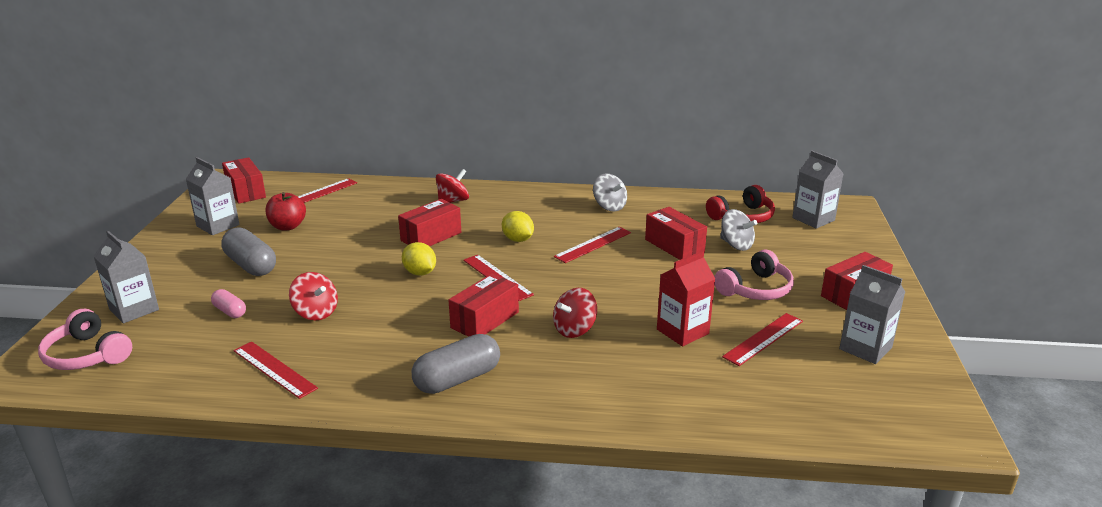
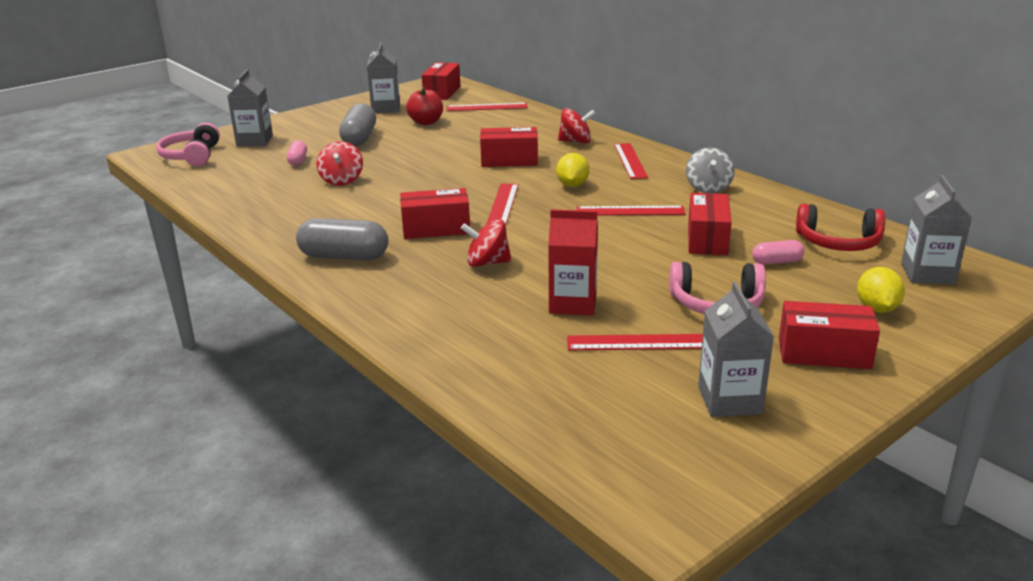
camera: 45 degrees right, 0 degrees up
red ruler [233,342,318,399] -> red ruler moved to [614,143,648,179]
yellow lemon [402,242,436,276] -> yellow lemon moved to [857,267,905,313]
grey spinning top [720,209,757,251] -> pink capsule [752,240,804,265]

